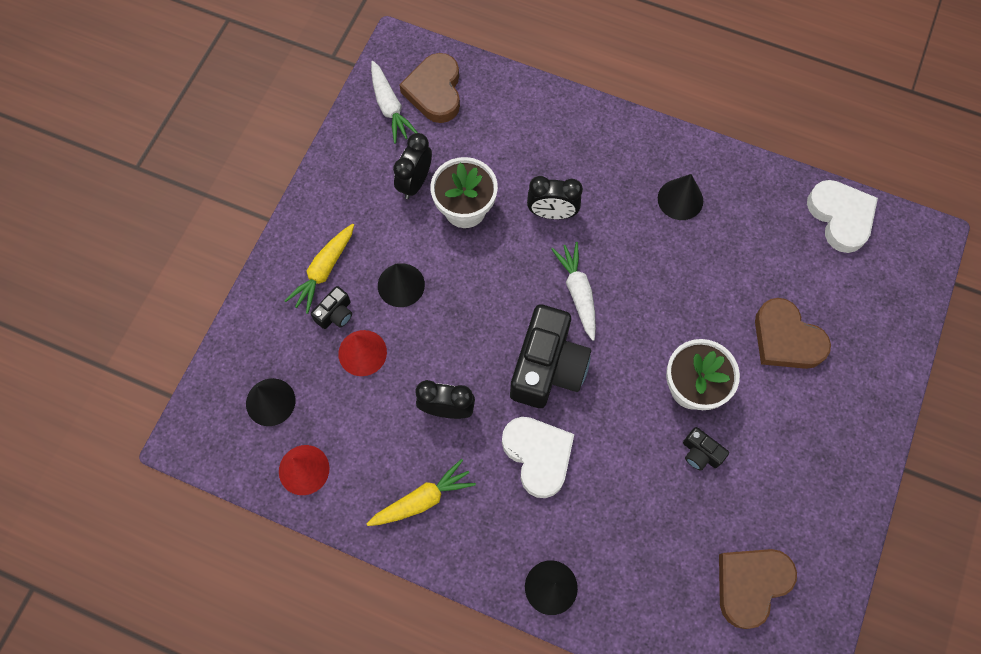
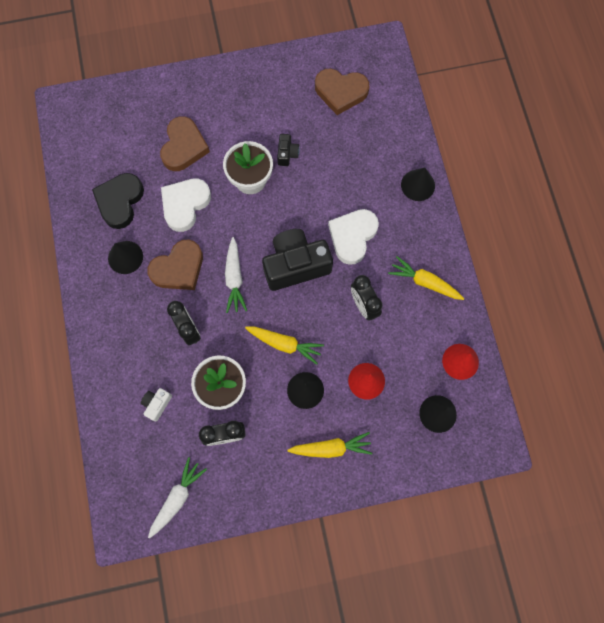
camera: 125 degrees left, 5 degrees up
black camera [311,286,352,329] -> none
brown heart [399,53,460,123] -> brown heart moved to [147,240,203,290]
white carrot [551,242,596,341] -> white carrot turned 45 degrees counterclockwise [225,237,247,313]
white heart [807,180,878,253] -> white heart moved to [161,178,211,232]
none -> black heart [92,173,144,229]
none -> white camera [141,388,172,421]
none -> yellow carrot [245,326,324,365]

